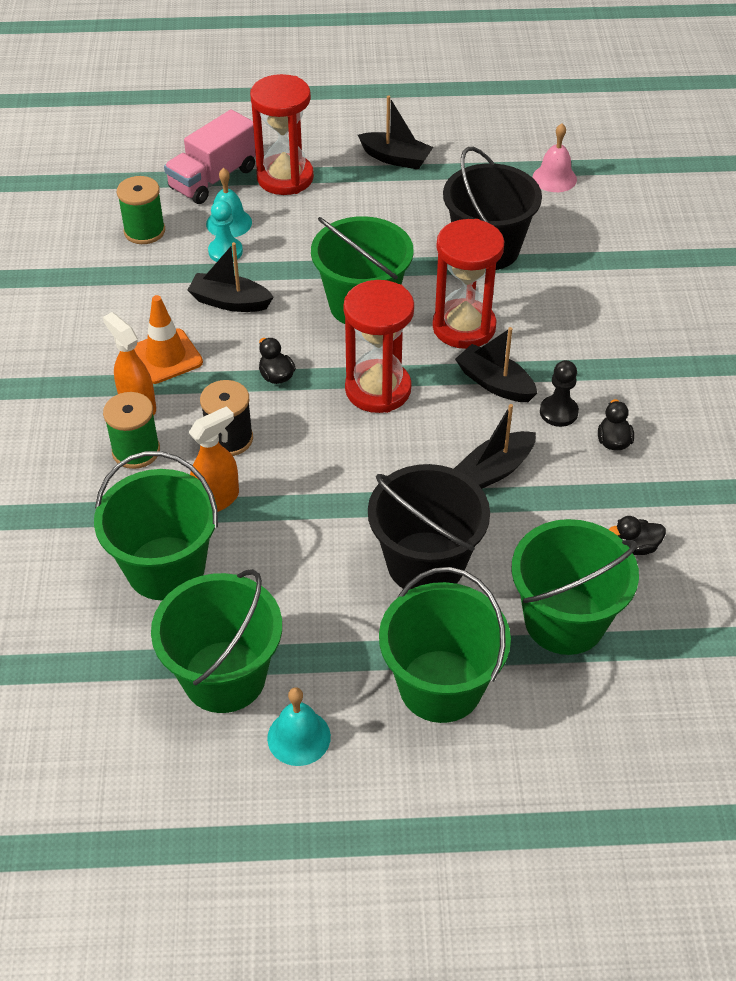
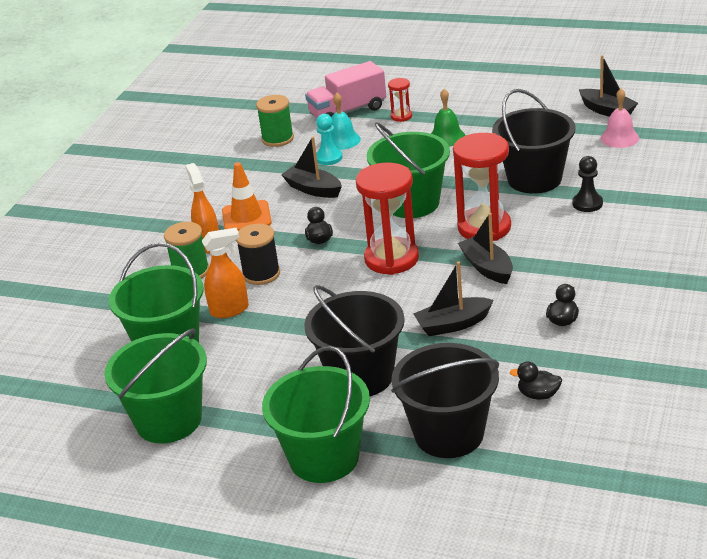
camera: 25 degrees right, 15 degrees down
red hourglass [250,74,314,195] -> red hourglass [388,78,412,122], size x0.47
turquoise bell [267,687,331,766] -> none
black boat [358,95,433,170] -> black boat moved to [579,55,638,117]
green bucket [512,519,639,655] -> black bucket [391,343,499,458]
black pawn [540,360,579,427] -> black pawn moved to [572,156,603,212]
none -> green bell [431,89,466,146]

